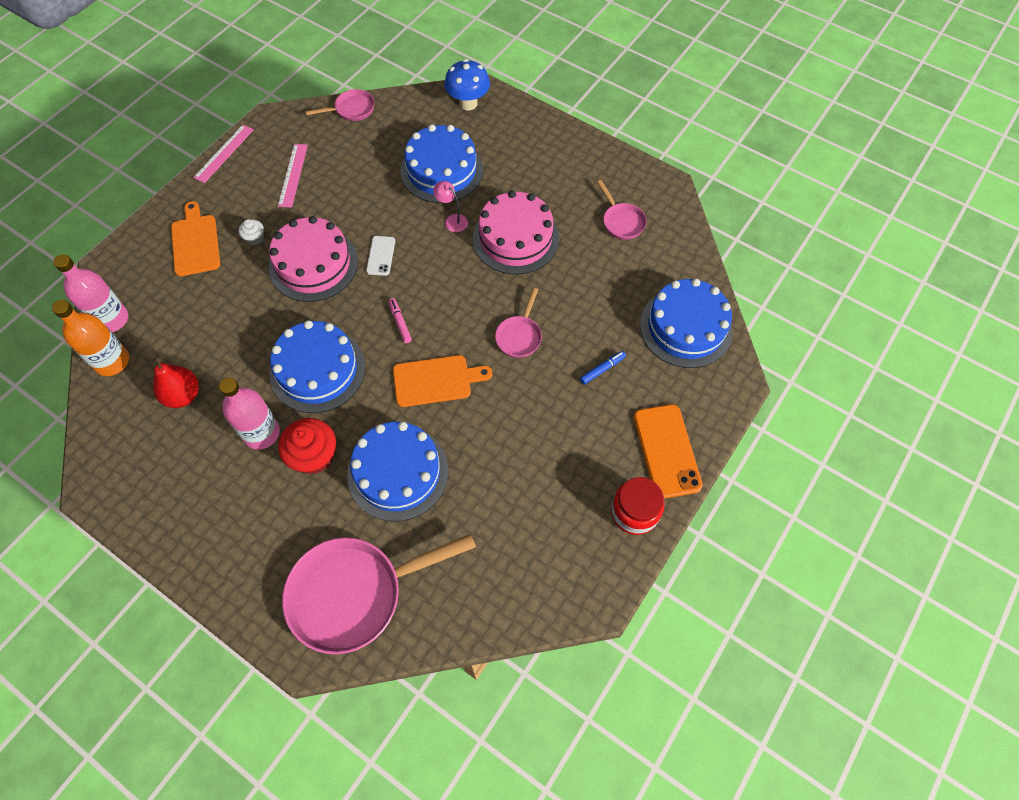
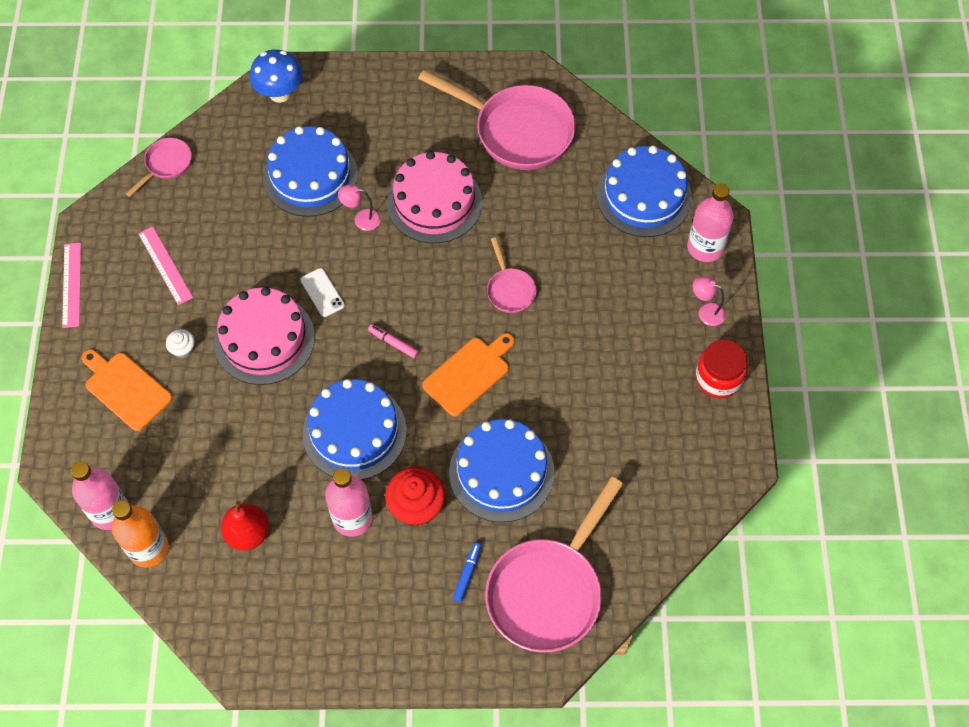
camera: 35 degrees left, 0 degrees up
blue marker [580,351,626,384] -> blue marker moved to [453,543,482,602]
pink pan [597,180,647,240] -> pink pan [418,70,575,170], size x2.09
orange phone [634,404,703,499] -> pink lamp [693,276,726,326]
none -> pink bottle [687,183,734,262]

